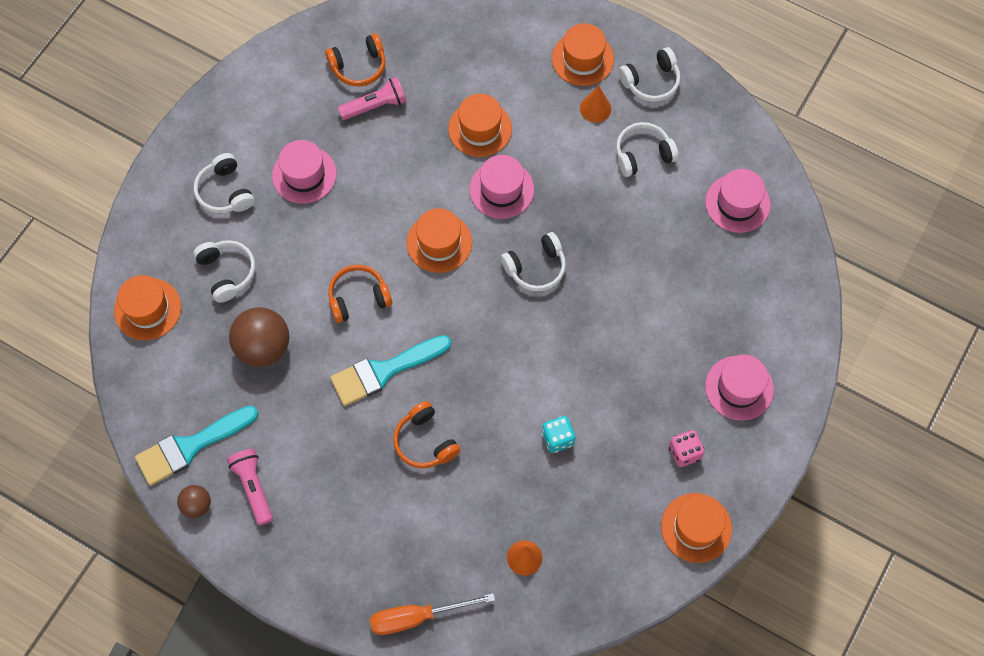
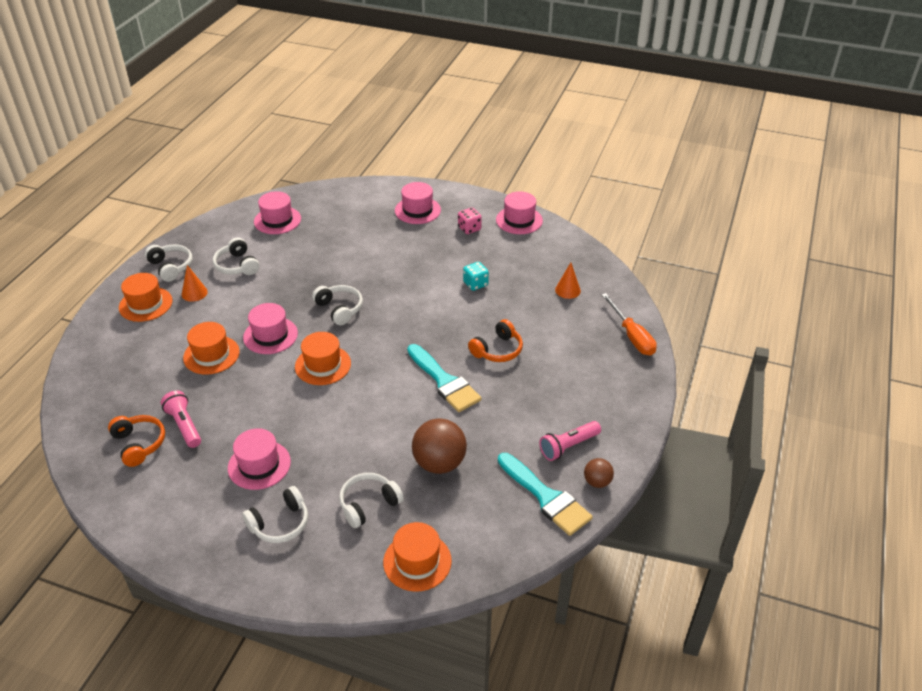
camera: 100 degrees left, 25 degrees down
orange headphones [328,265,392,323] -> none
orange hat [661,493,732,563] -> pink hat [496,191,543,234]

